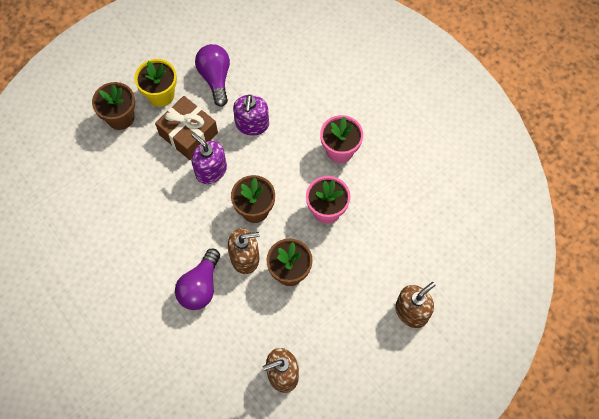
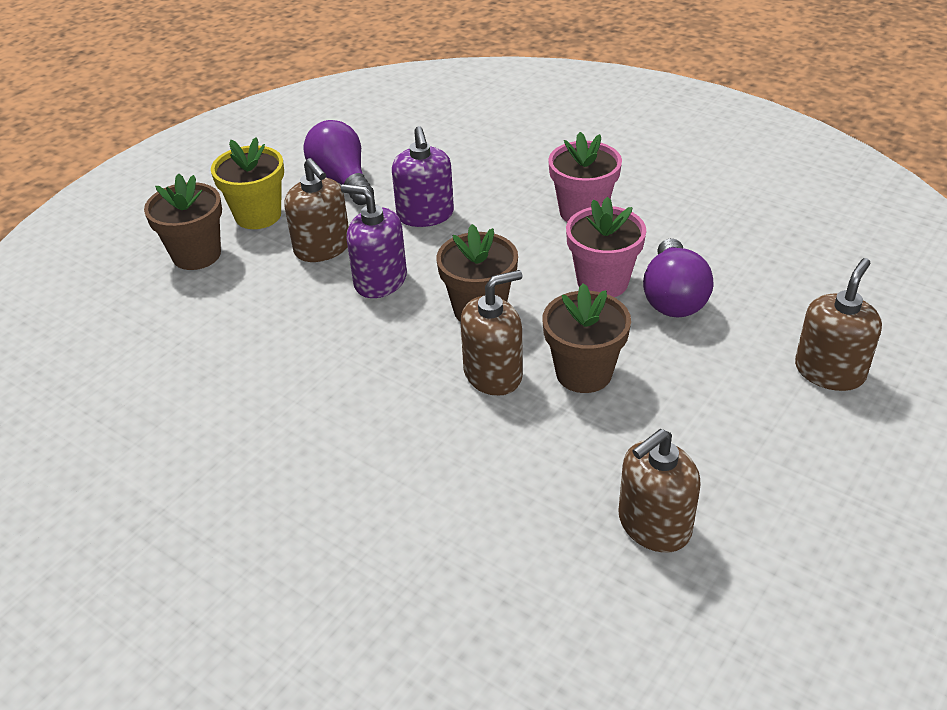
camera: 15 degrees left, 25 degrees down
brown gift [155,96,218,160] -> brown soap dispenser [284,158,349,262]
purple light bulb [175,249,220,310] -> purple light bulb moved to [643,238,713,318]

